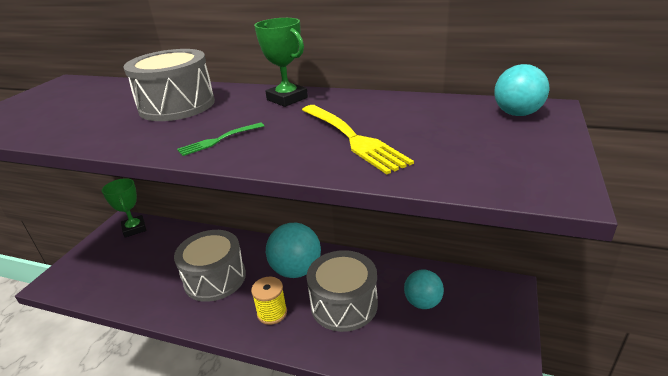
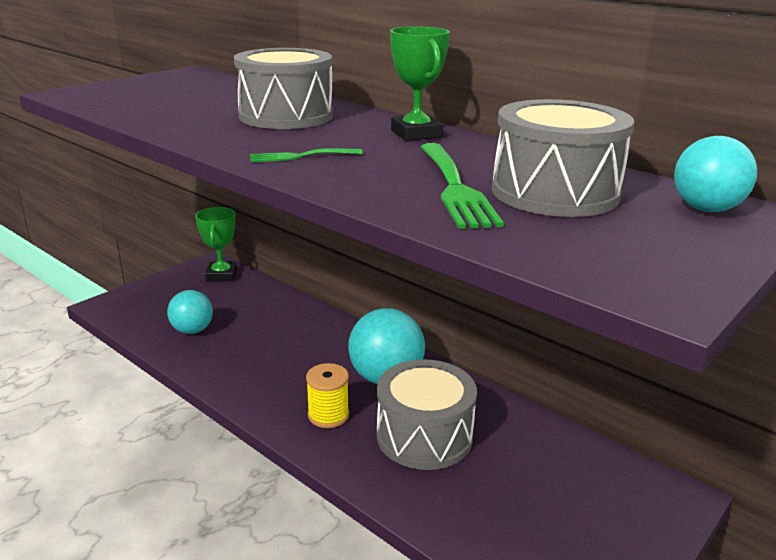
camera: 20 degrees right, 5 degrees down
grey drum [174,230,246,302] -> grey drum moved to [492,99,634,217]
yellow fork [302,105,414,175] -> green fork [421,143,504,229]
turquoise ball [404,269,444,309] -> turquoise ball moved to [167,290,213,334]

